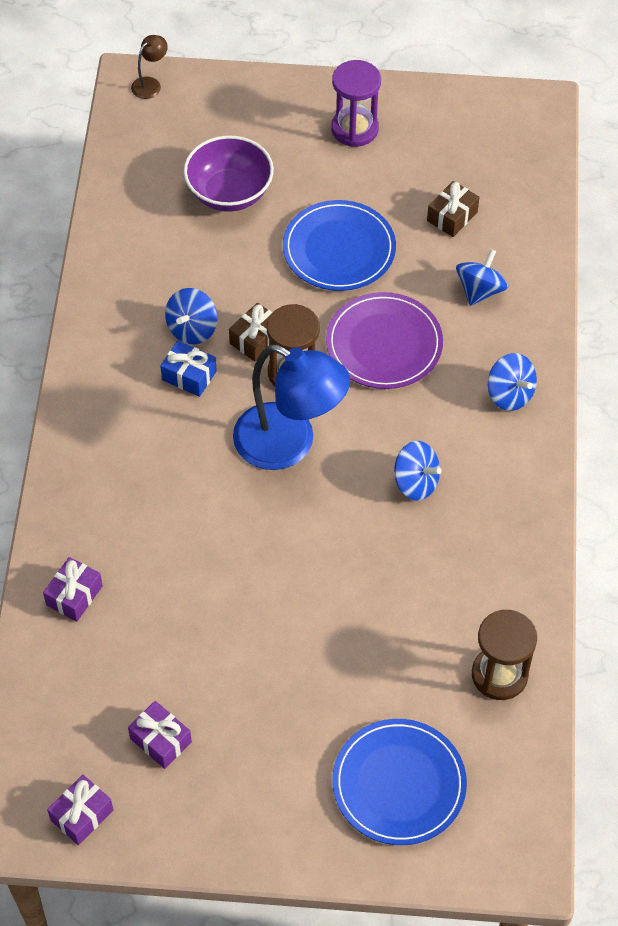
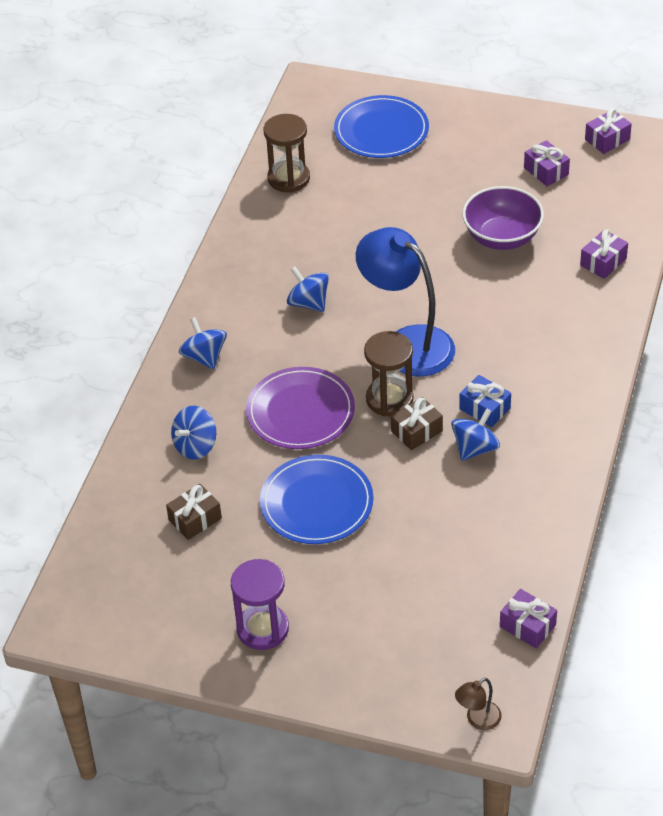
camera: 165 degrees left, 10 degrees down
purple bowl [184,135,274,212] -> purple bowl moved to [462,186,544,250]
none -> purple gift [500,589,557,648]

